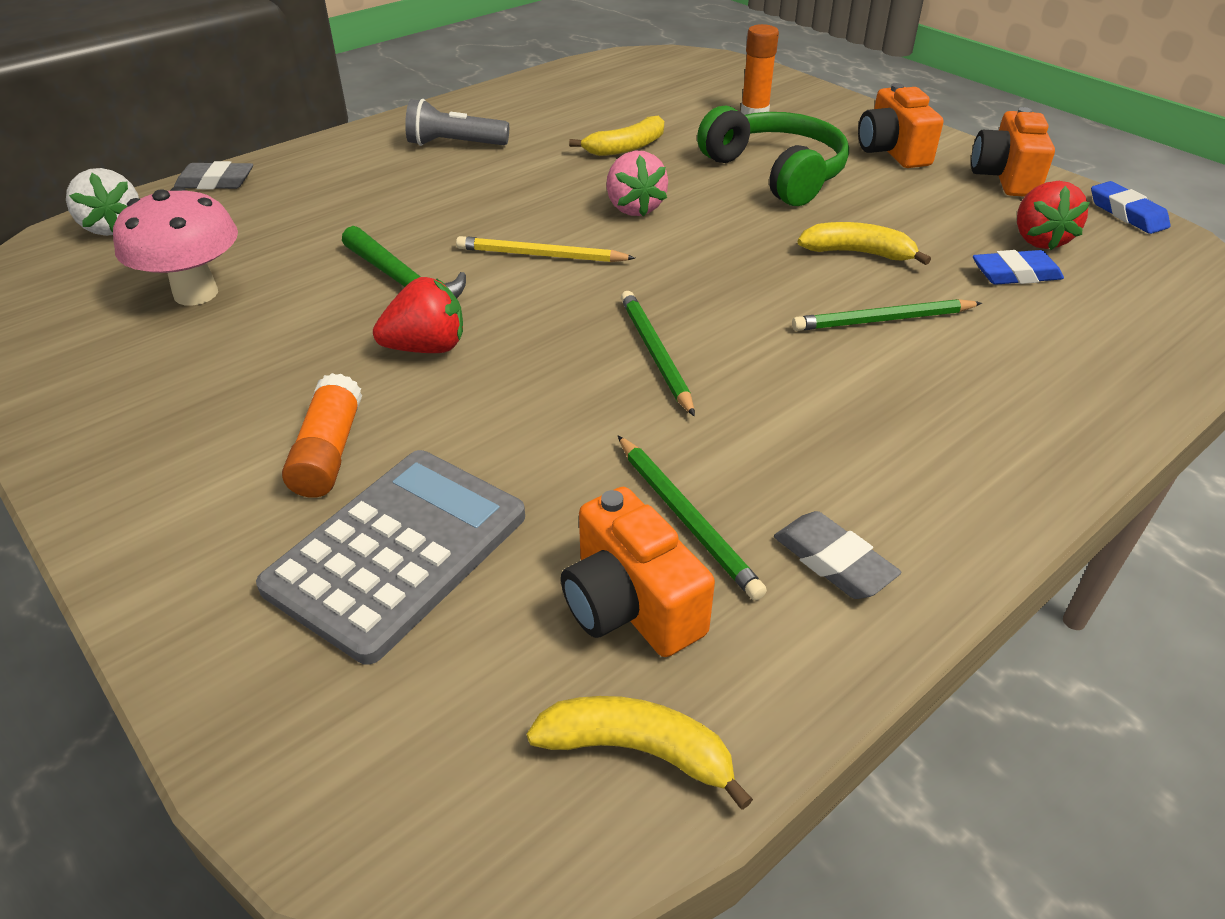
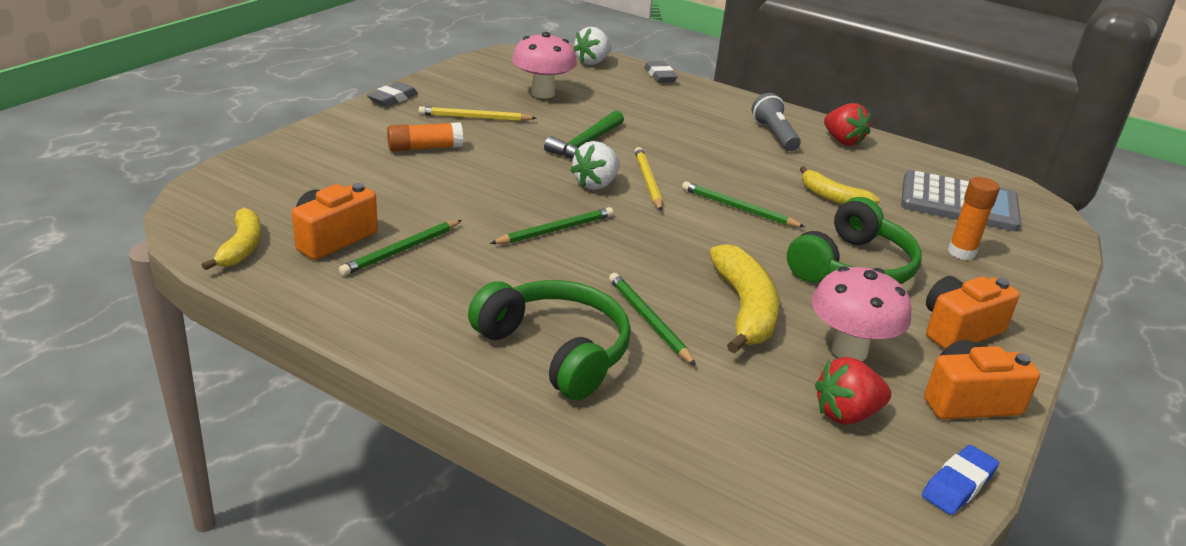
camera: 70 degrees right, 10 degrees down
grey calculator [256,450,525,665] -> grey calculator moved to [901,170,1021,232]
red strawberry [373,277,463,353] -> red strawberry moved to [824,103,871,146]
pink strawberry [606,151,668,217] -> green pencil [682,181,805,227]
grey eraser [774,511,901,599] -> grey eraser moved to [367,82,418,107]
yellow banana [797,222,931,265] -> yellow banana [709,244,779,354], size x1.56
blue eraser [973,250,1064,285] -> none
none -> yellow pencil [418,106,537,121]
none -> green headphones [468,280,631,400]
none -> white strawberry [570,141,620,190]
none -> pink mushroom [812,266,911,361]

